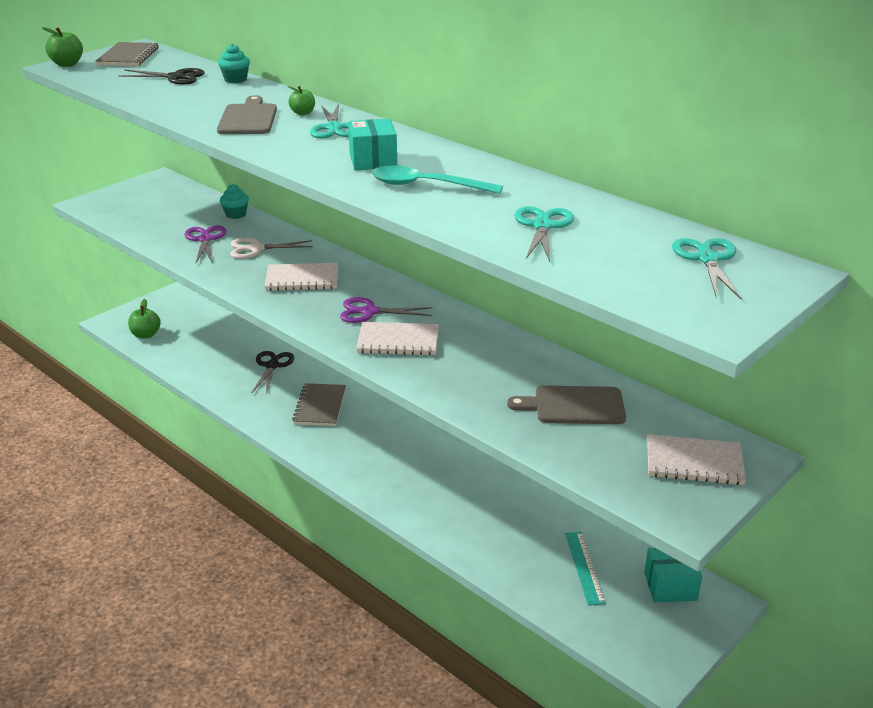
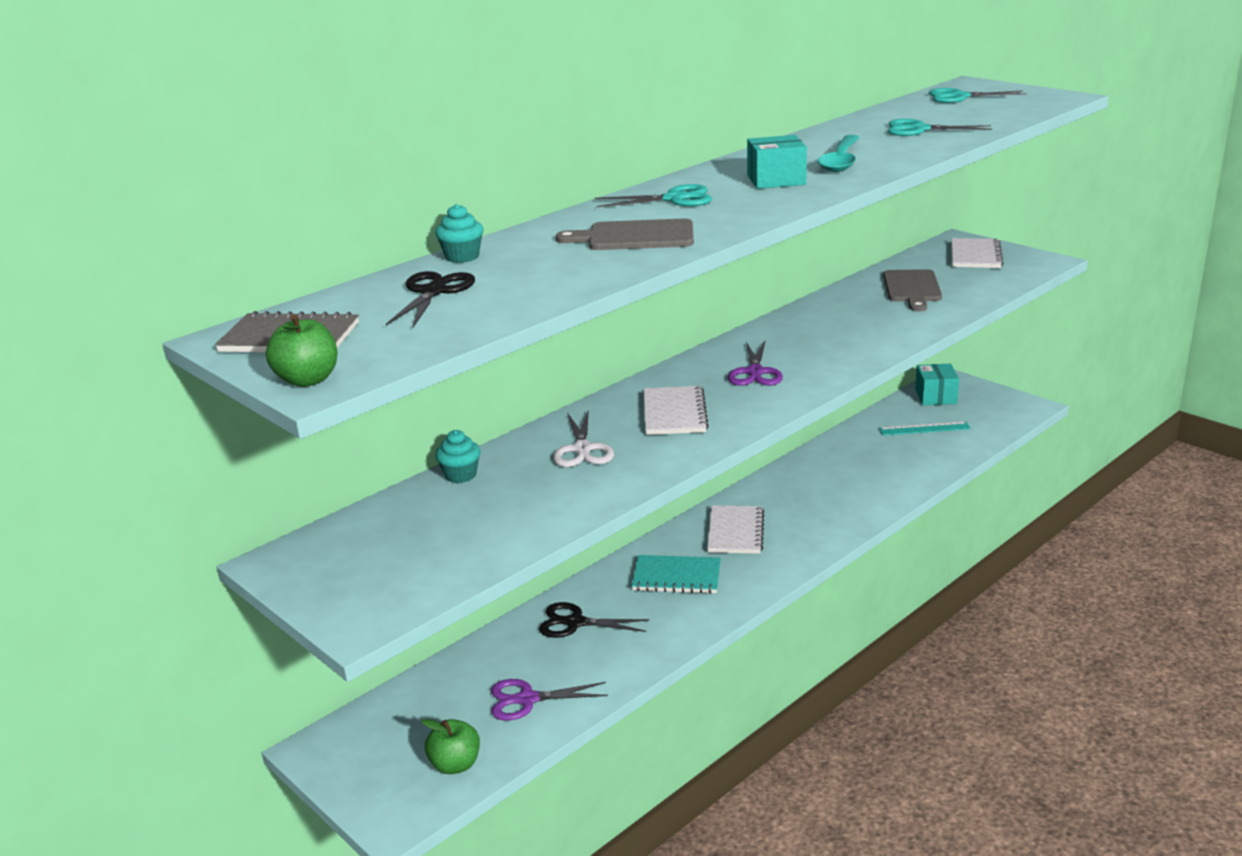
camera: 85 degrees left, 5 degrees down
purple scissors [184,225,226,263] -> purple scissors moved to [491,679,608,721]
green apple [288,86,315,115] -> none
grey notebook [292,383,346,426] -> turquoise notebook [632,555,721,594]
white notebook [356,322,439,356] -> white notebook moved to [707,505,764,554]

